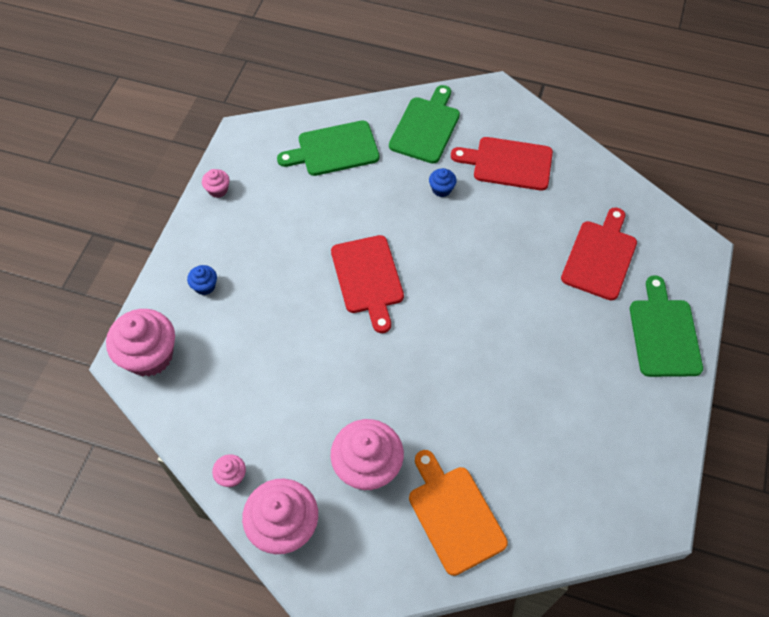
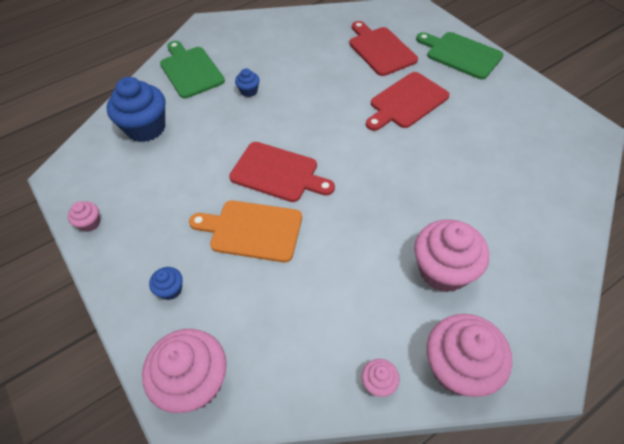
camera: 50 degrees left, 5 degrees down
green cutting board [277,120,379,176] -> blue cupcake [106,77,165,142]
orange cutting board [409,450,508,576] -> orange cutting board moved to [189,200,302,262]
red cutting board [451,137,553,190] -> red cutting board moved to [366,72,450,131]

